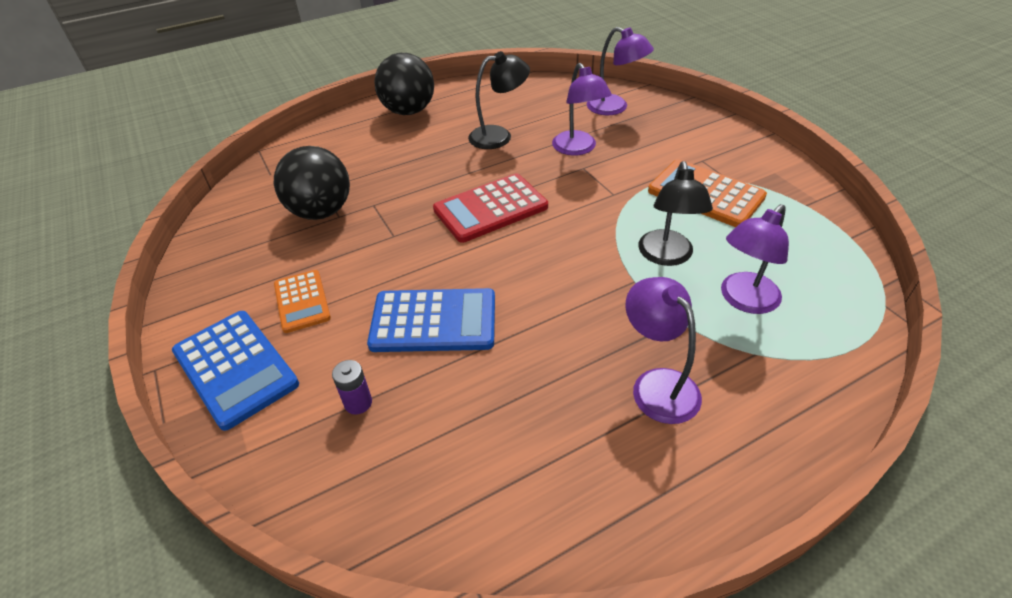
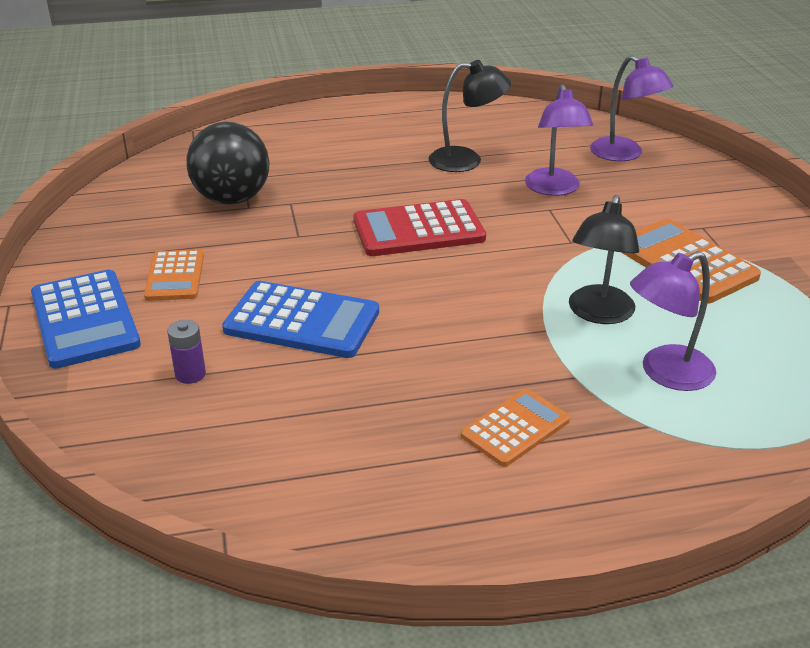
camera: 15 degrees right, 10 degrees down
black ball [374,53,434,115] -> none
purple lamp [625,277,702,424] -> orange calculator [461,389,570,467]

